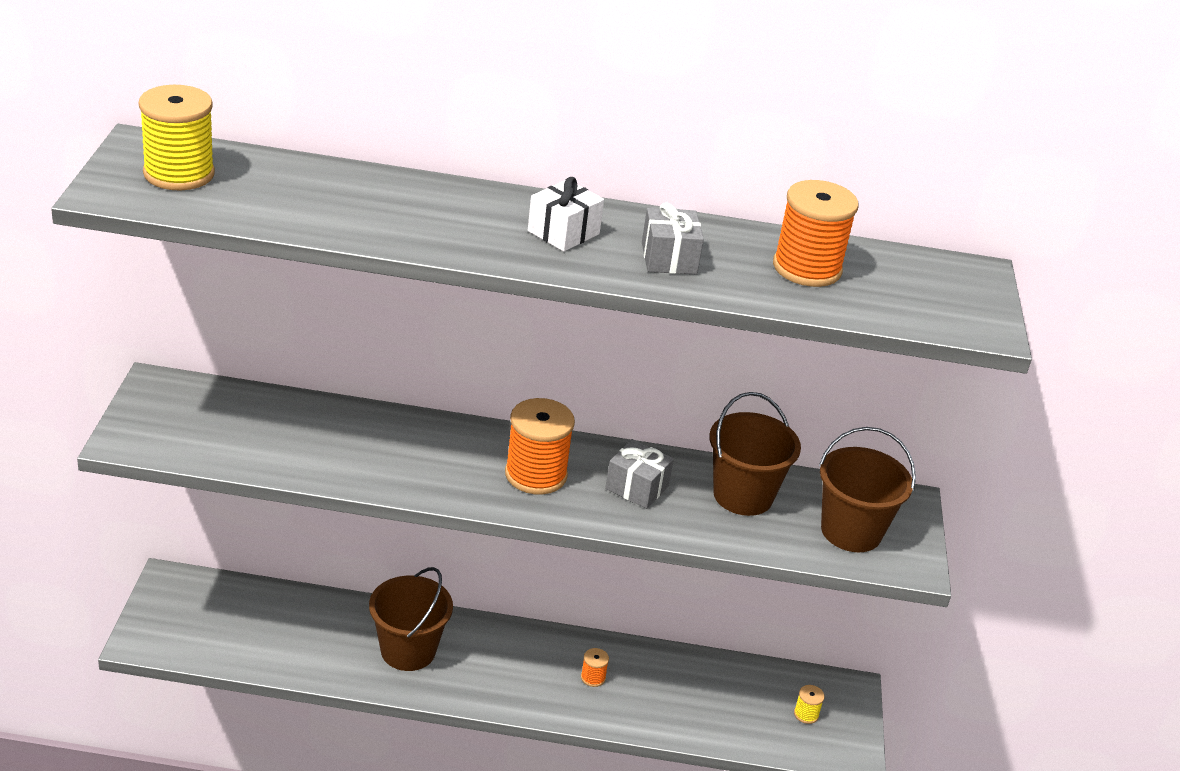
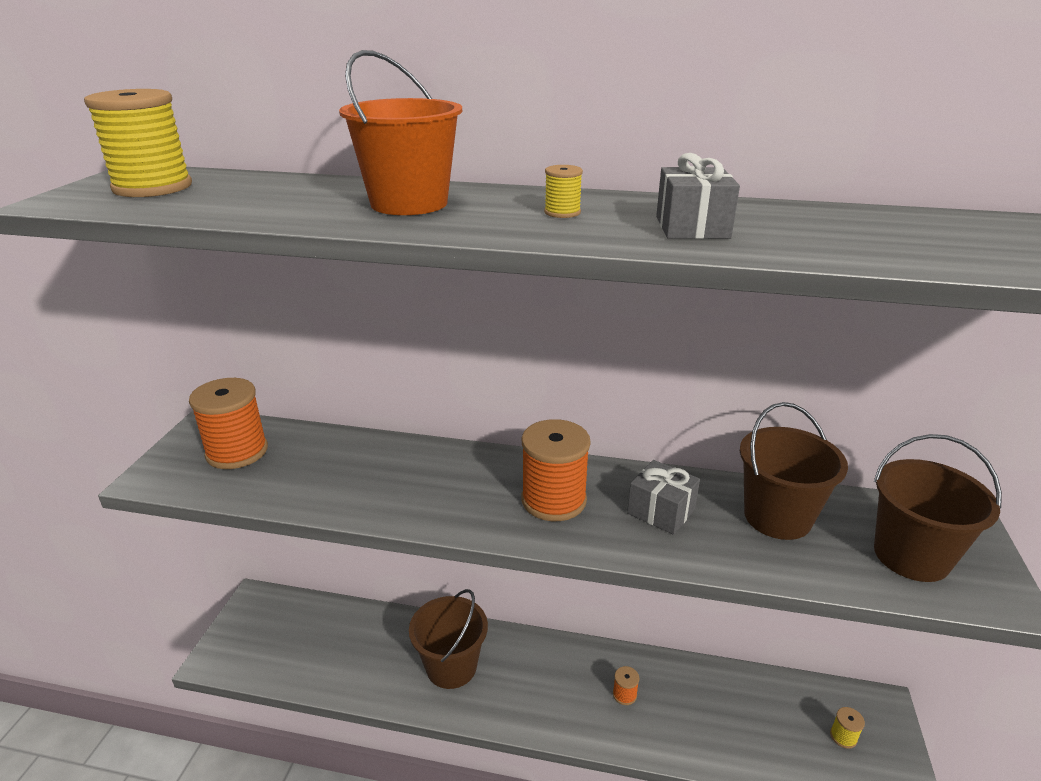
camera: 10 degrees right, 5 degrees down
white gift [528,177,604,252] -> yellow spool [544,165,583,218]
orange spool [773,180,858,287] -> orange spool moved to [189,378,268,469]
none -> orange bucket [339,50,462,215]

